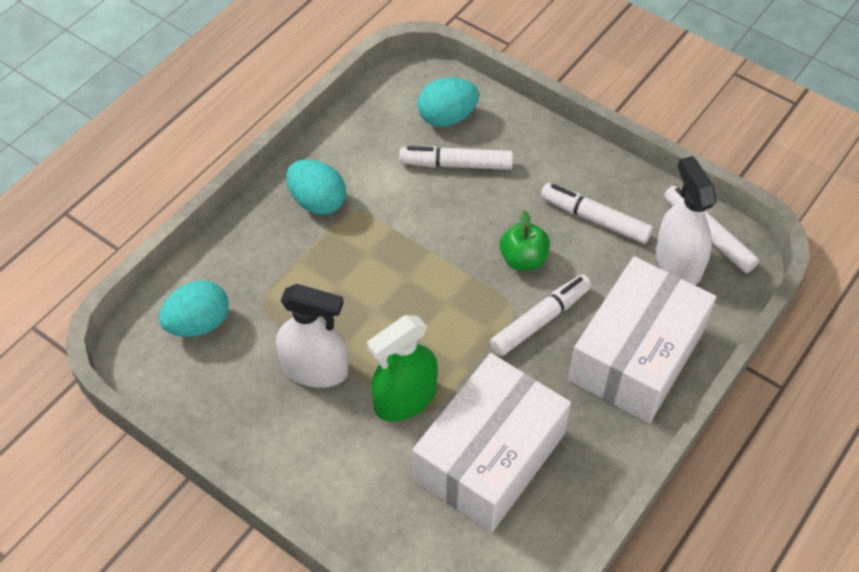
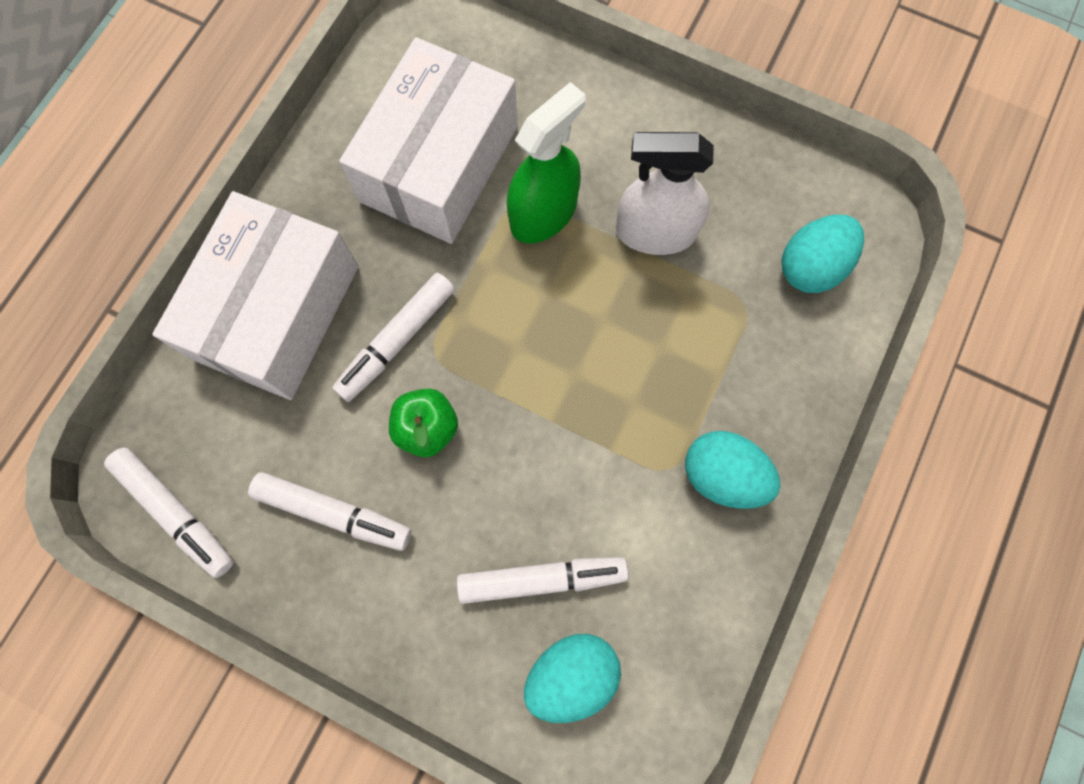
camera: 170 degrees right, 20 degrees up
white spray bottle [656,156,717,285] -> none

